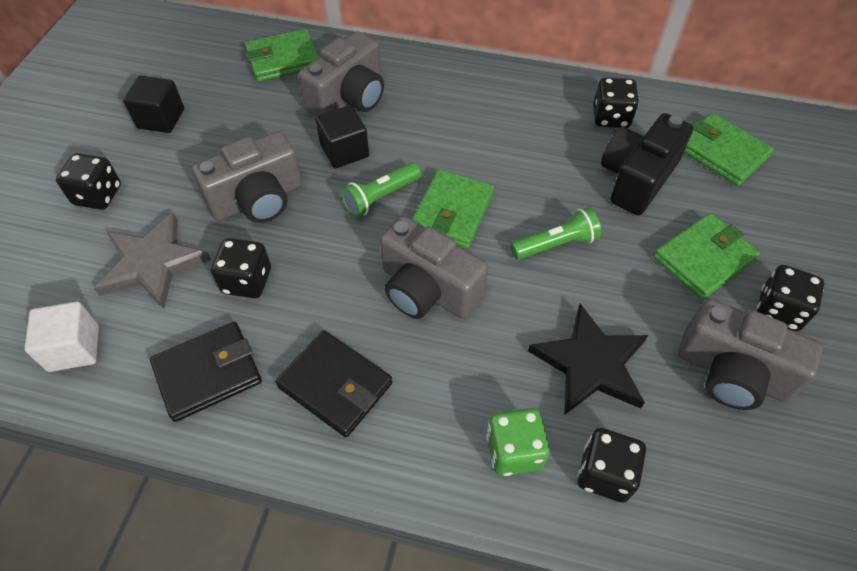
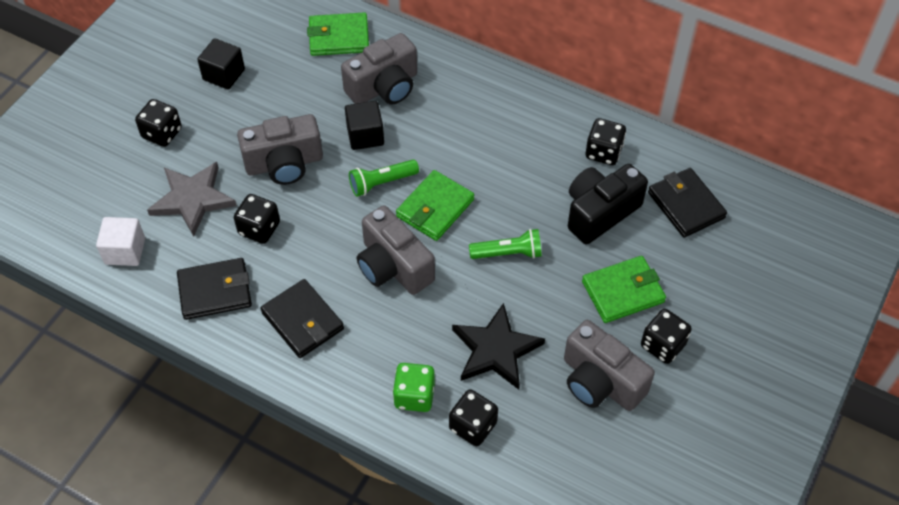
camera: 15 degrees right, 0 degrees up
green wallet [684,113,774,186] -> black wallet [648,168,727,238]

